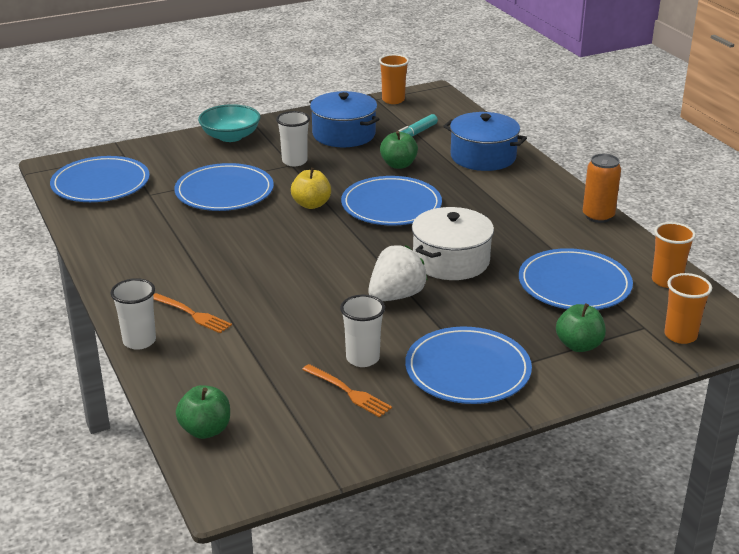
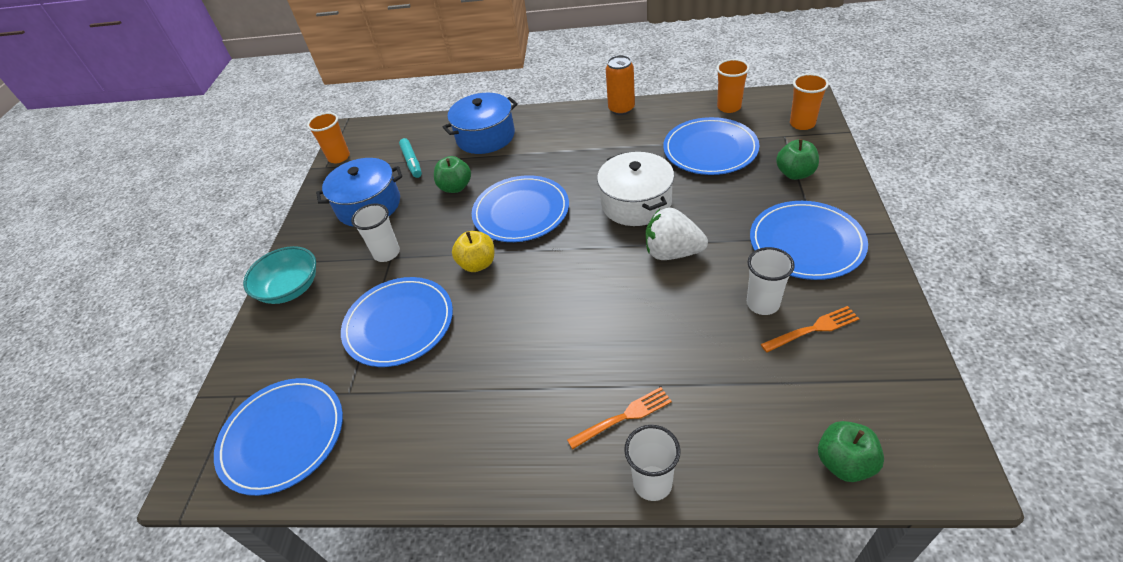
camera: 55 degrees left, 15 degrees up
white strawberry [368,245,428,301] -> white strawberry turned 60 degrees counterclockwise [646,208,708,260]

